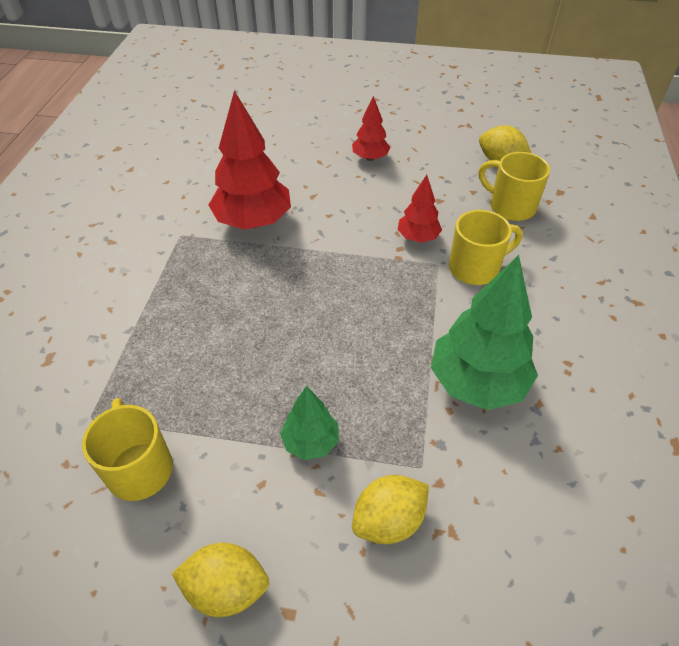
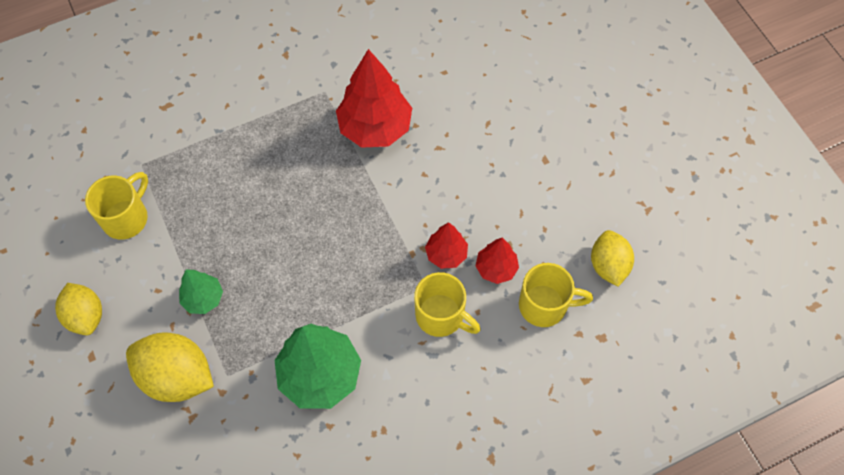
camera: 55 degrees right, 15 degrees up
red tree [352,96,390,161] -> red tree moved to [475,238,519,284]
yellow lemon [352,475,429,544] -> yellow lemon [126,332,214,402], size x1.50
yellow mug [479,152,550,221] -> yellow mug turned 90 degrees clockwise [519,263,593,327]

